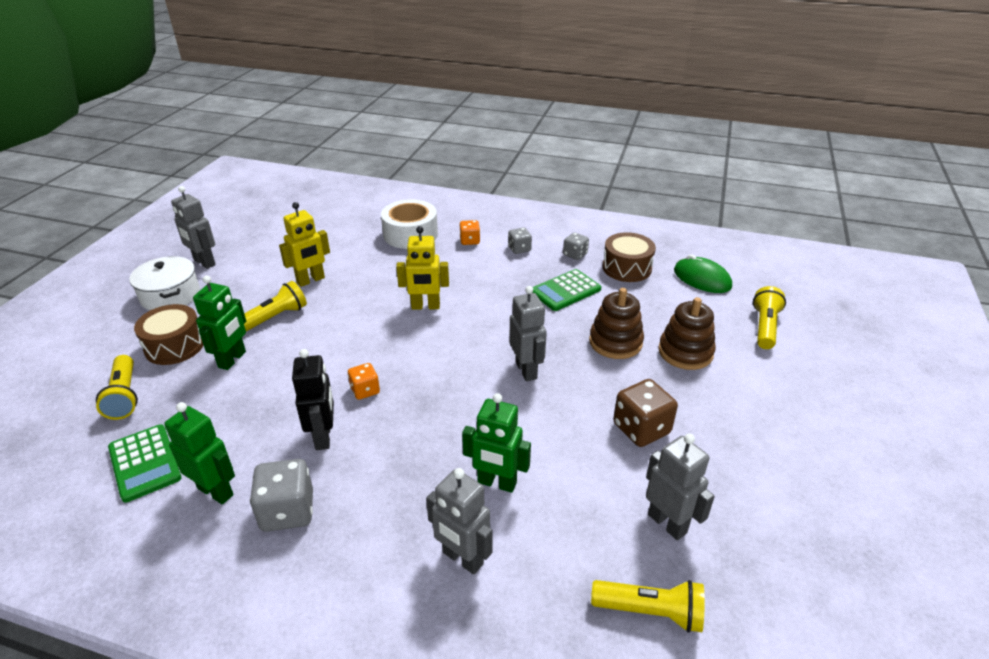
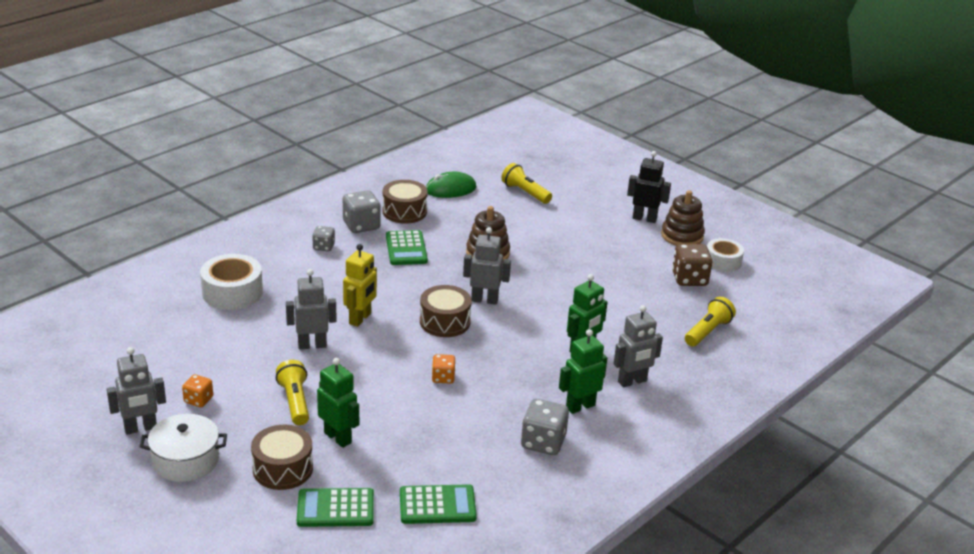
camera: 65 degrees left, 5 degrees down
yellow flashlight [96,355,138,420] -> green calculator [297,488,374,527]
green robot [164,402,235,504] -> green robot moved to [559,329,607,414]
yellow robot [279,202,330,287] -> none
black robot [292,349,334,450] -> black robot moved to [627,151,671,223]
orange dice [459,220,480,245] -> orange dice moved to [182,374,213,407]
grey dice [563,232,589,260] -> grey dice [343,190,381,233], size x1.69
brown dice [613,379,678,447] -> brown dice moved to [672,244,713,286]
grey robot [646,434,715,540] -> grey robot moved to [286,269,337,349]
brown stacking toy [658,297,716,370] -> brown stacking toy moved to [661,190,705,246]
none -> brown drum [420,285,472,337]
none -> white tape [707,238,744,272]

